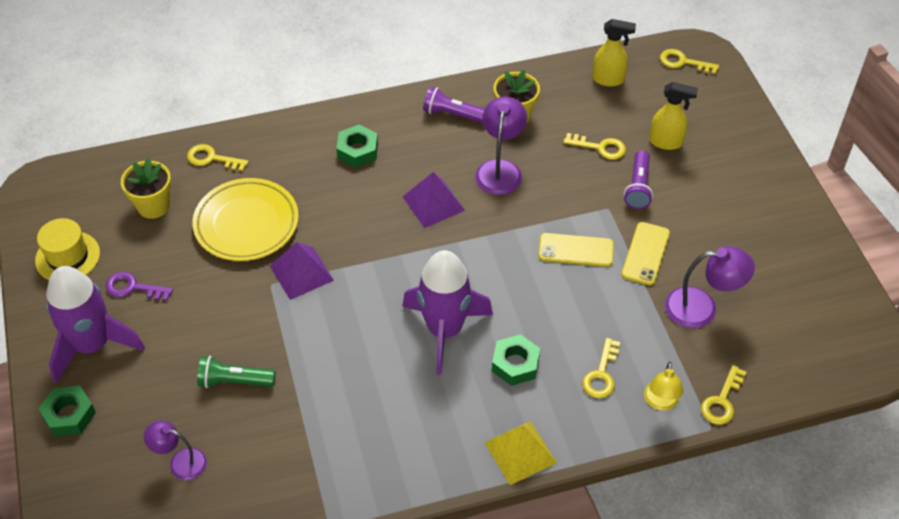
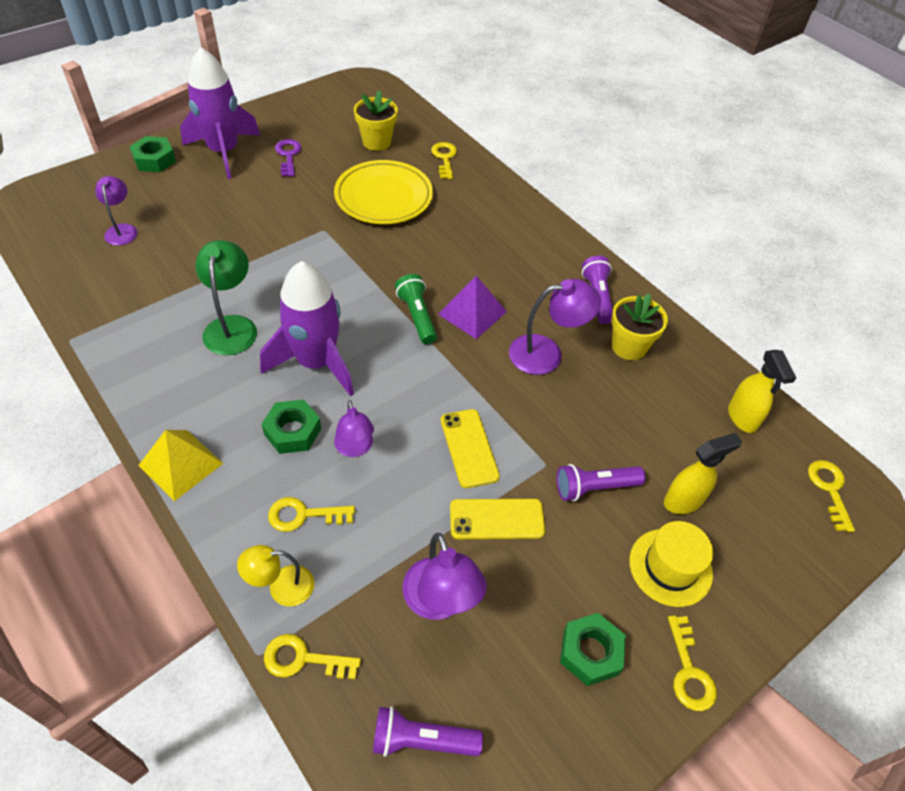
camera: 65 degrees right, 0 degrees up
yellow hat [35,218,100,280] -> yellow hat moved to [629,521,713,607]
green flashlight [197,356,276,388] -> green flashlight moved to [395,274,437,344]
purple pyramid [270,242,334,300] -> none
green nut [336,125,378,168] -> green nut moved to [560,613,626,686]
yellow key [563,133,626,160] -> yellow key moved to [668,615,717,711]
yellow spray bottle [649,82,698,150] -> yellow spray bottle turned 105 degrees counterclockwise [664,433,742,514]
none -> green lamp [195,240,257,355]
none -> purple lamp [334,400,374,457]
none -> purple flashlight [373,706,483,757]

